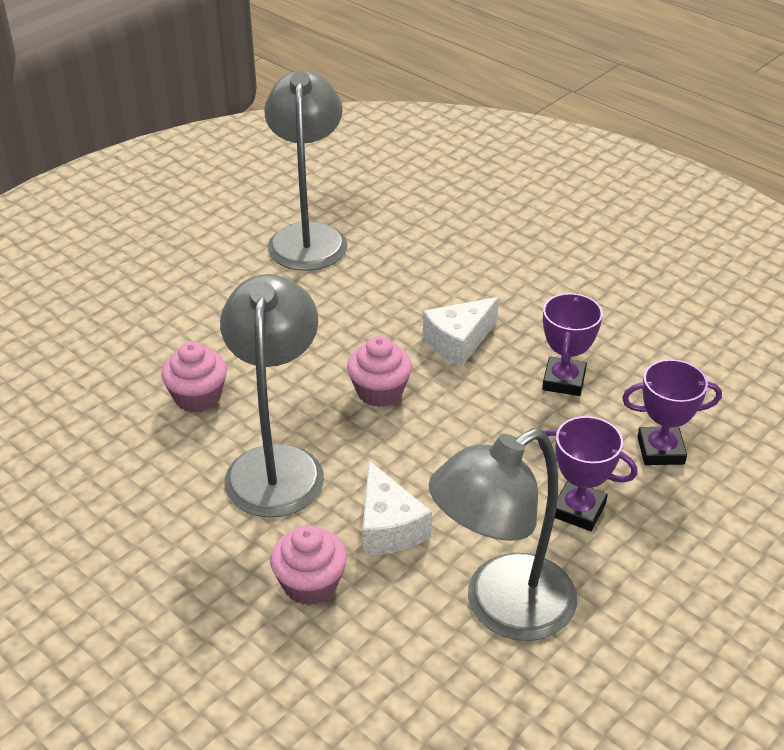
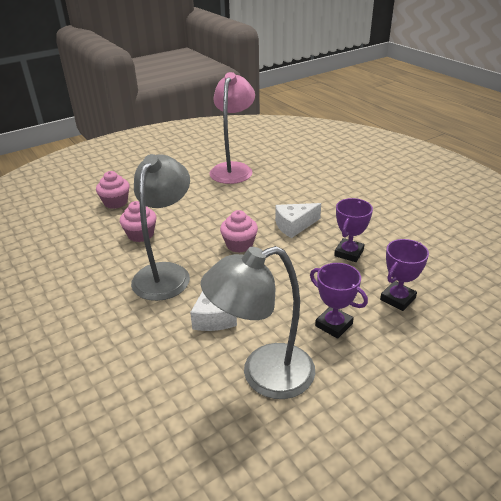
camera: 15 degrees right, 5 degrees down
grey lamp [264,70,348,271] -> pink lamp [209,72,255,184]
pink cupcake [270,525,347,605] -> pink cupcake moved to [96,171,130,209]
purple trophy [622,359,722,465] -> purple trophy turned 60 degrees counterclockwise [380,239,429,311]

